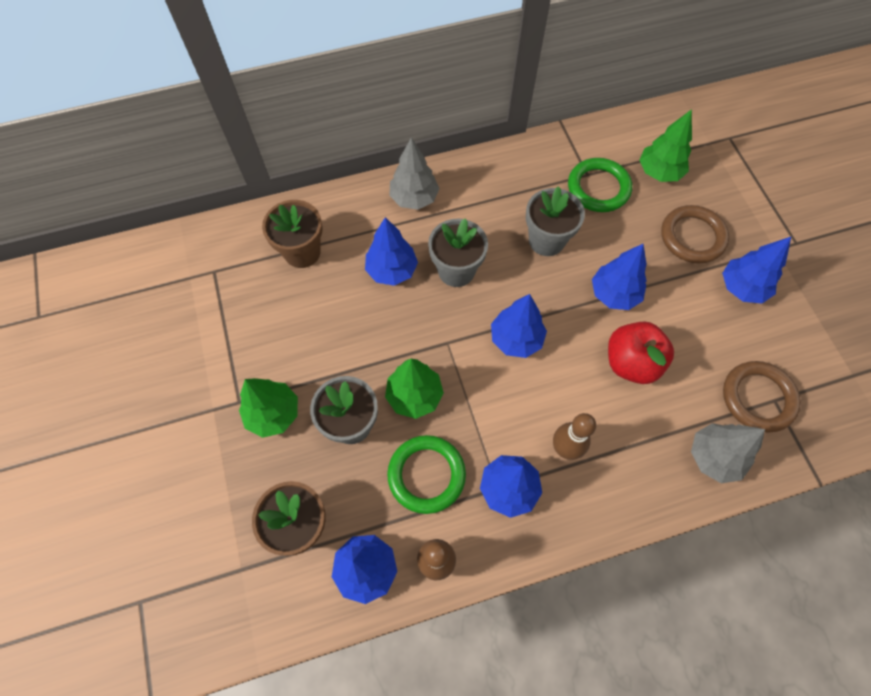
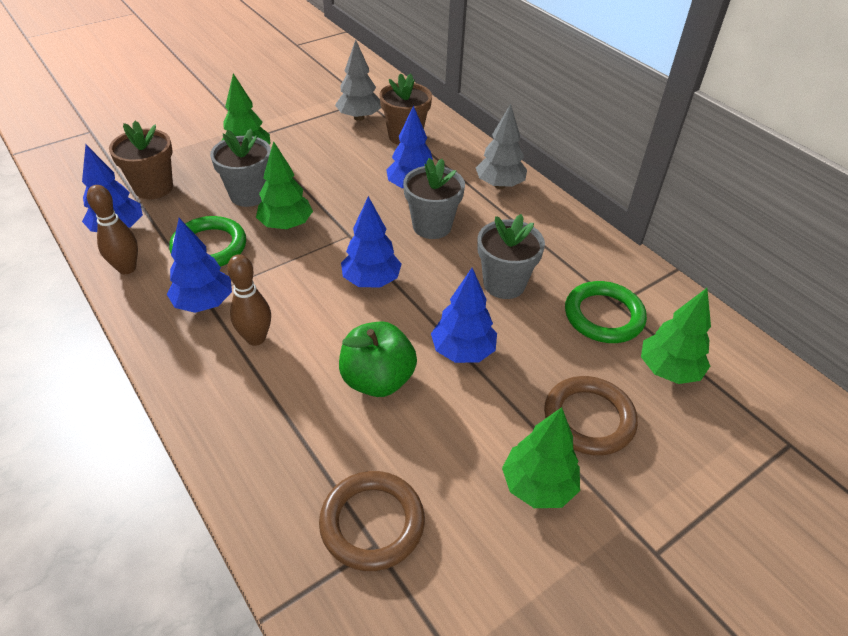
camera: 70 degrees right, 20 degrees down
red apple [608,321,674,384] -> green apple [339,321,417,397]
grey tree [691,423,765,483] -> grey tree moved to [335,40,381,121]
blue tree [722,237,791,304] -> green tree [502,407,580,508]

